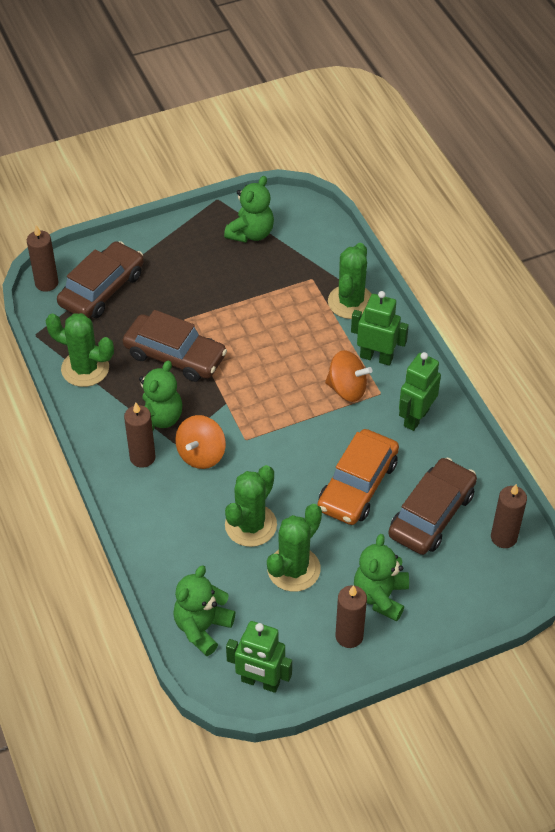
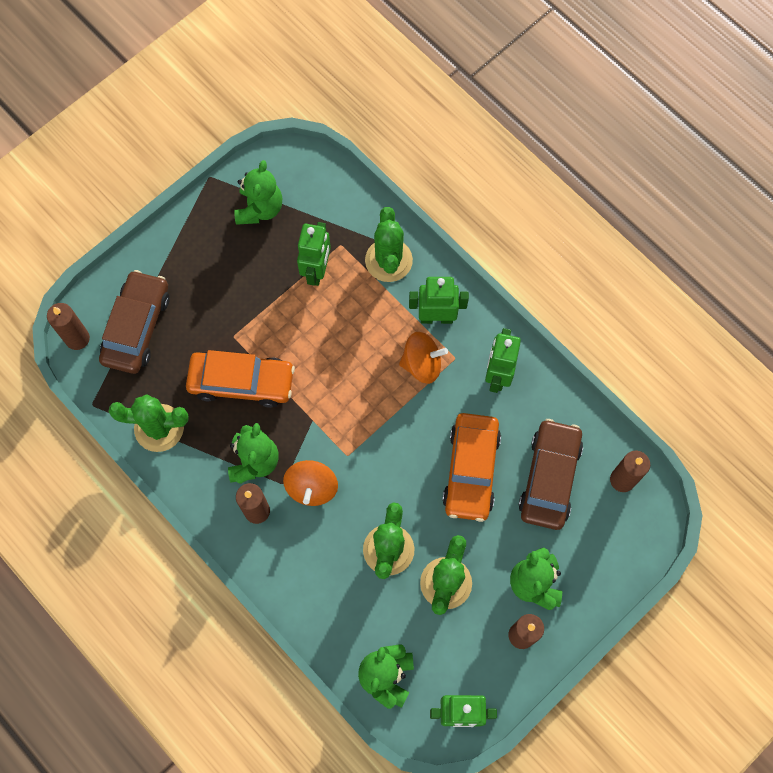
camera: 20 degrees left, 20 degrees up
brown car [123,310,227,382] -> orange car [186,350,295,408]
none -> green robot [297,222,331,286]

